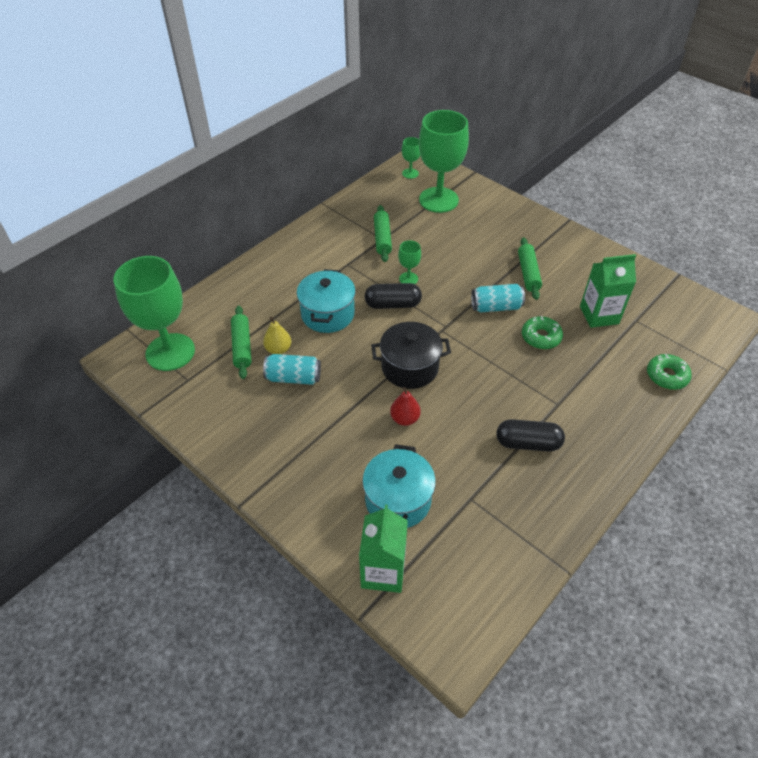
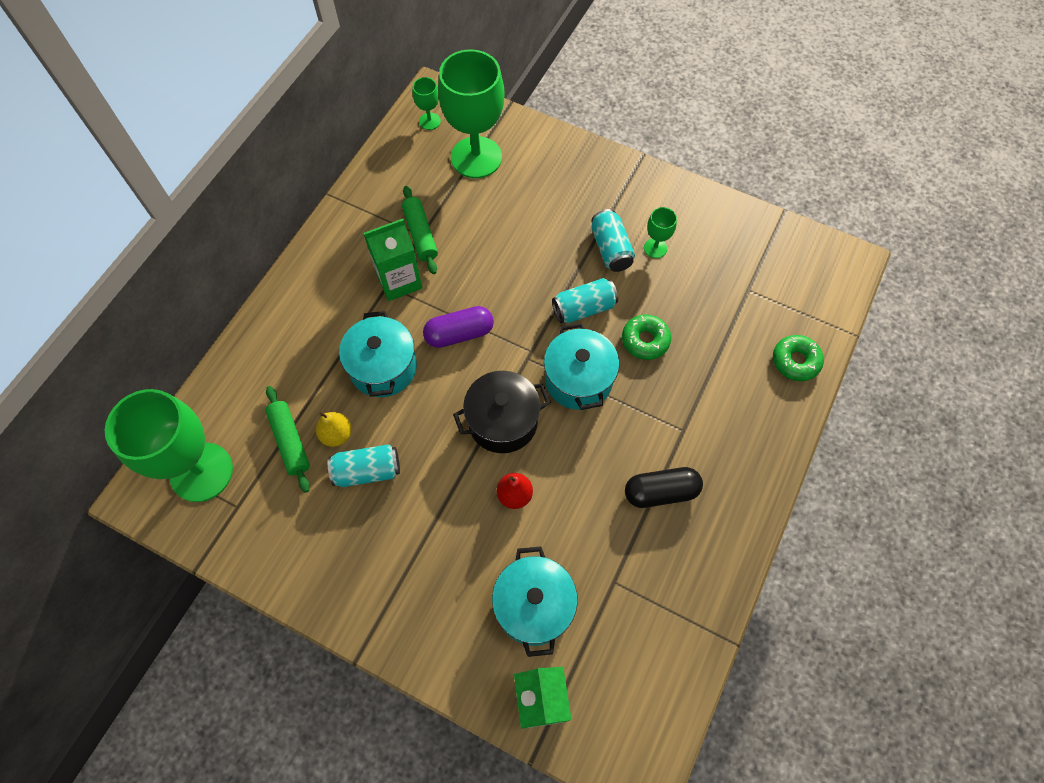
camera: 15 degrees left, 15 degrees up
black capsule [365,283,422,309] -> purple capsule [423,306,494,348]
green goblet [398,240,421,284] -> green goblet moved to [644,207,677,258]
green rolling pin [518,237,542,300] -> turquoise can [591,209,635,272]
green carton [580,254,636,328] -> green carton moved to [363,219,422,301]
none -> turquoise pot [544,323,619,410]

